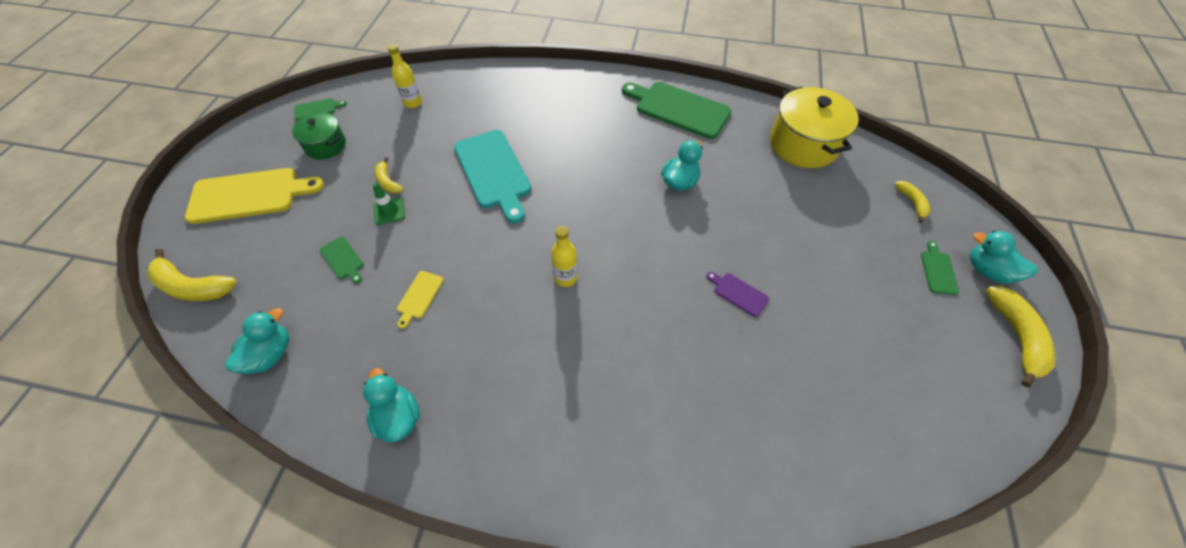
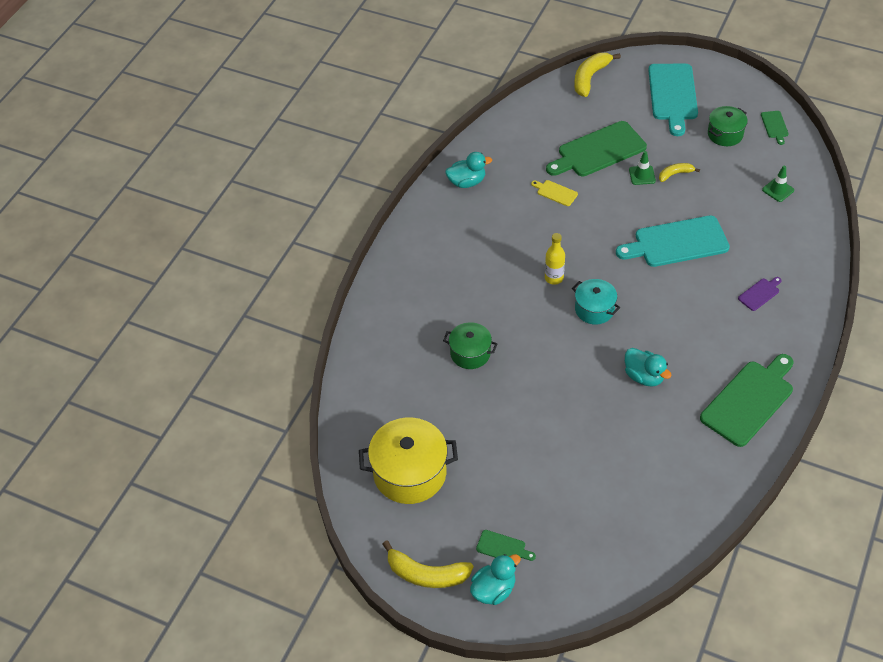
camera: 105 degrees right, 5 degrees down
yellow cutting board [185,168,324,224] -> turquoise cutting board [648,64,698,136]
turquoise duck [225,308,289,374] -> none
green cutting board [320,237,364,283] -> green cutting board [546,121,647,176], size x2.24
yellow bottle [387,44,422,108] -> green traffic cone [762,166,794,202]
purple cutting board [706,272,769,317] -> purple cutting board moved to [738,277,782,311]
yellow pot [770,86,859,168] -> yellow pot moved to [359,418,458,504]
yellow banana [894,181,931,223] -> none
none -> green pot [443,322,497,369]
none -> turquoise pot [572,279,620,325]

